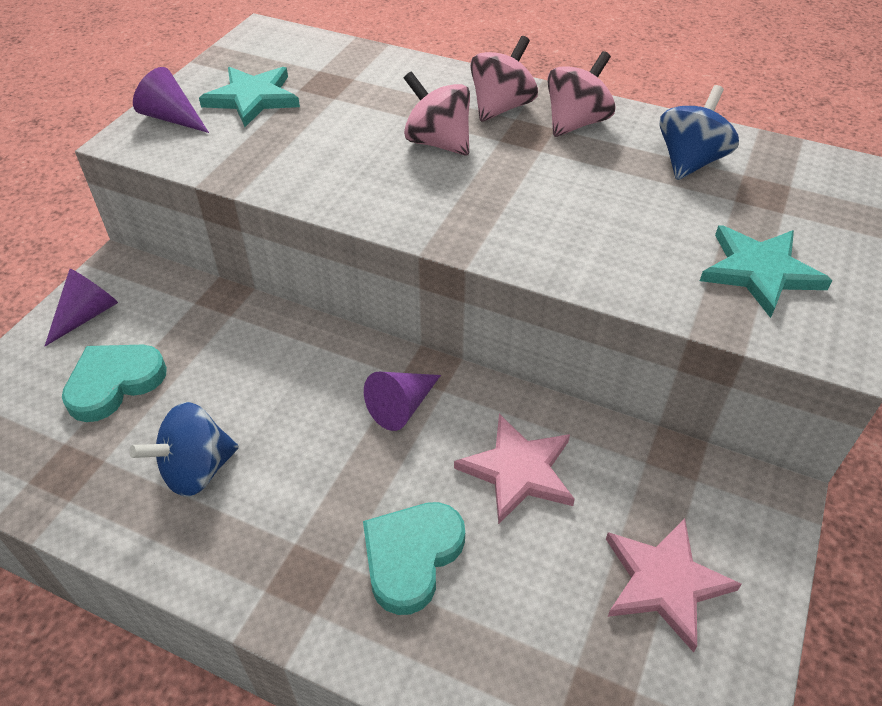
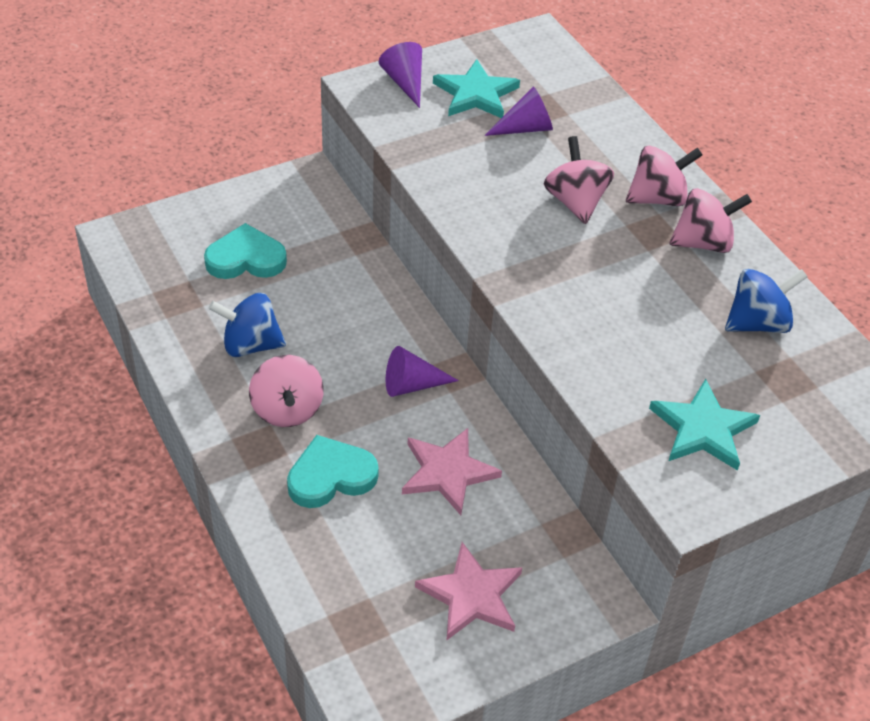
camera: 35 degrees right, 0 degrees up
purple cone [45,269,118,346] -> purple cone moved to [484,86,553,136]
none -> pink spinning top [249,355,324,427]

